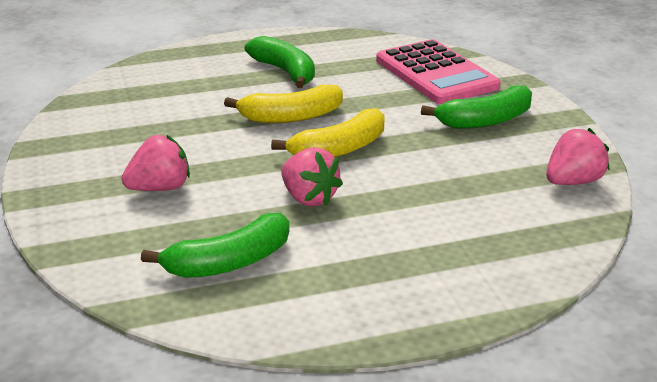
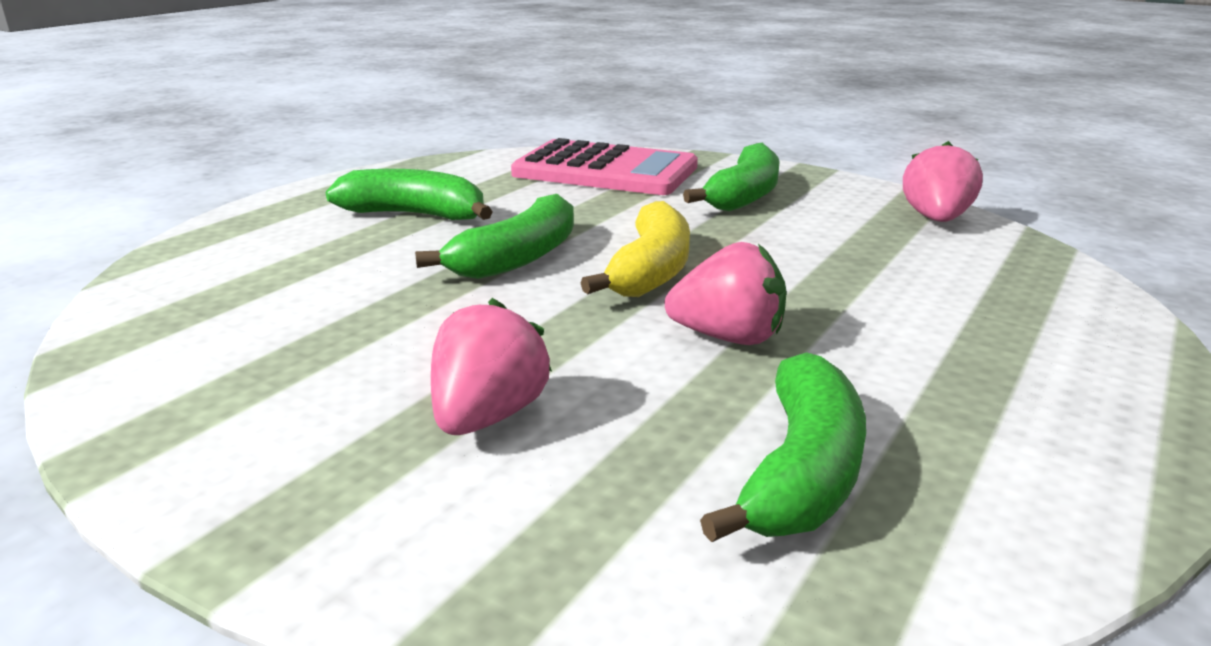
camera: 40 degrees left, 5 degrees down
yellow banana [224,85,343,123] -> green banana [415,194,574,279]

